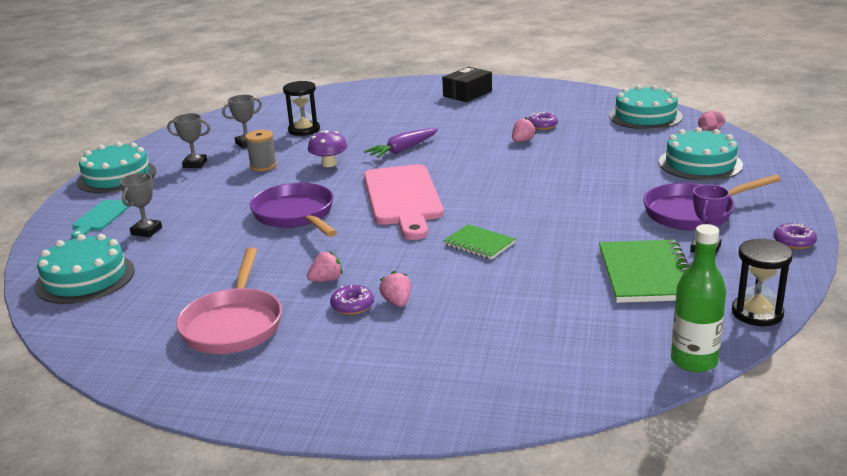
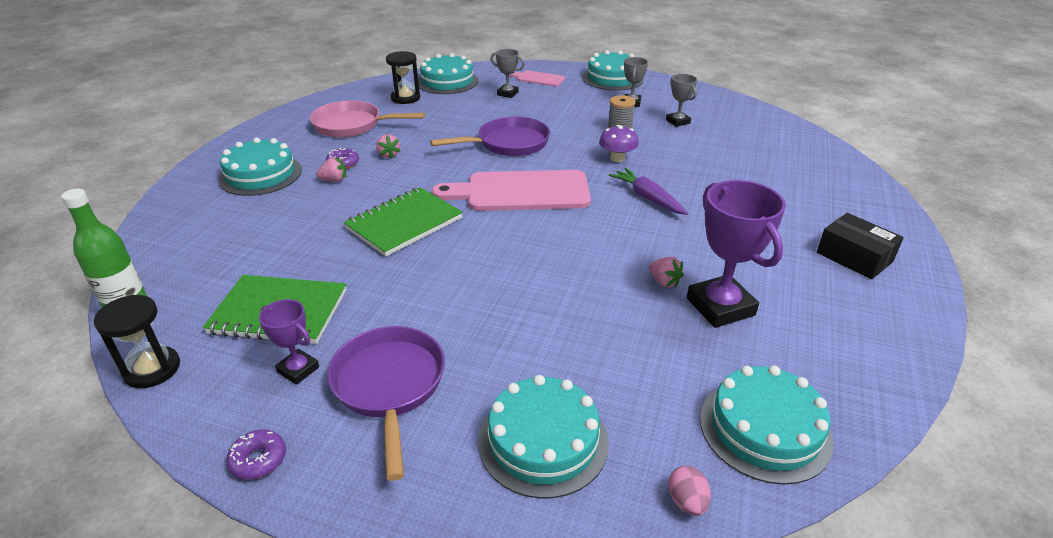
camera: 95 degrees right, 10 degrees up
turquoise cutting board [71,200,129,239] -> pink cutting board [509,70,565,87]
black hourglass [283,81,320,136] -> black hourglass moved to [386,51,420,104]
green notebook [443,224,515,260] -> green notebook [343,187,463,257], size x1.71
purple donut [528,112,558,130] -> purple trophy [687,180,786,328]
none -> turquoise cake [218,138,302,196]

